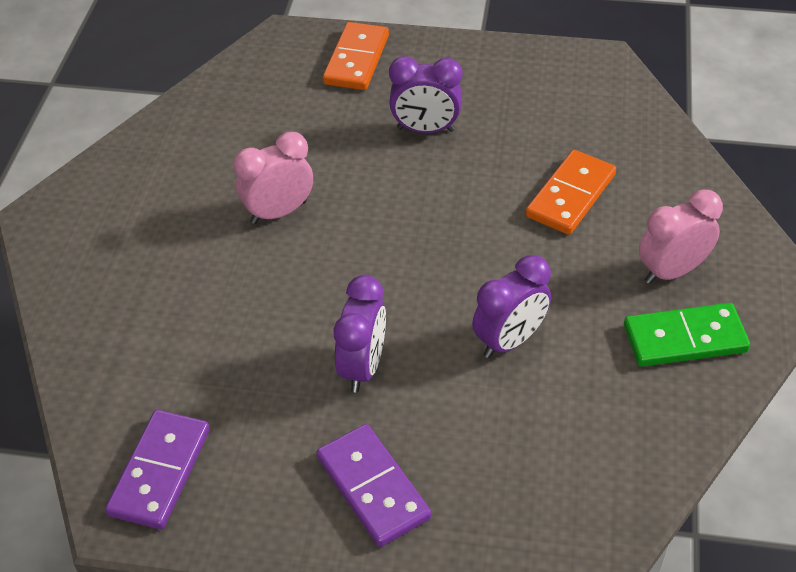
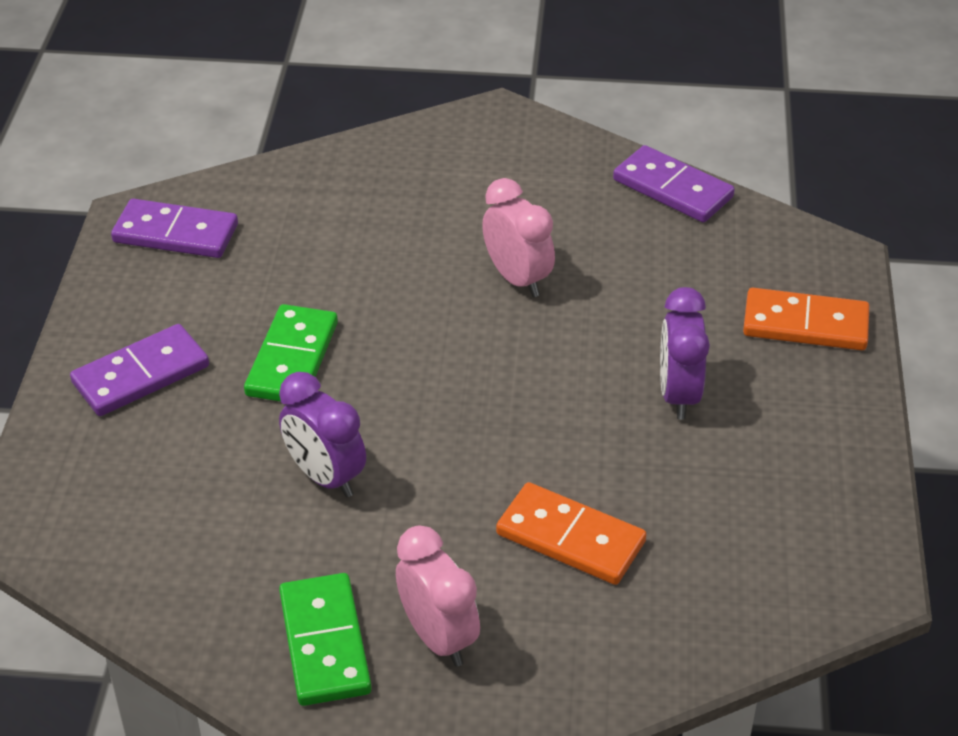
camera: 85 degrees right, 5 degrees down
purple clock [334,275,386,392] -> green domino [244,304,338,402]
none -> purple domino [613,145,735,223]

